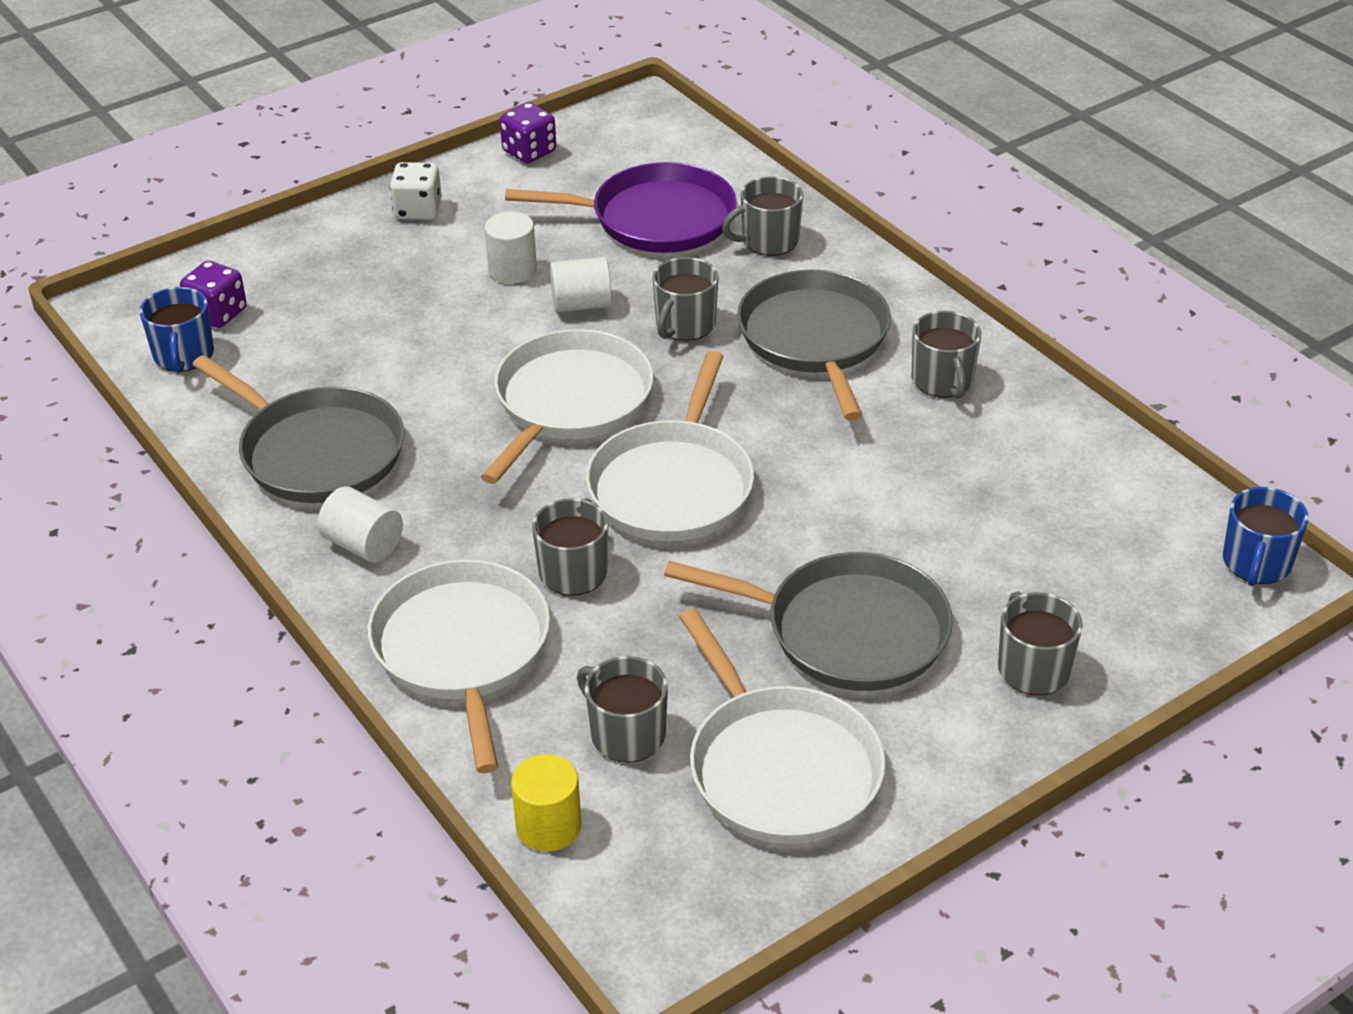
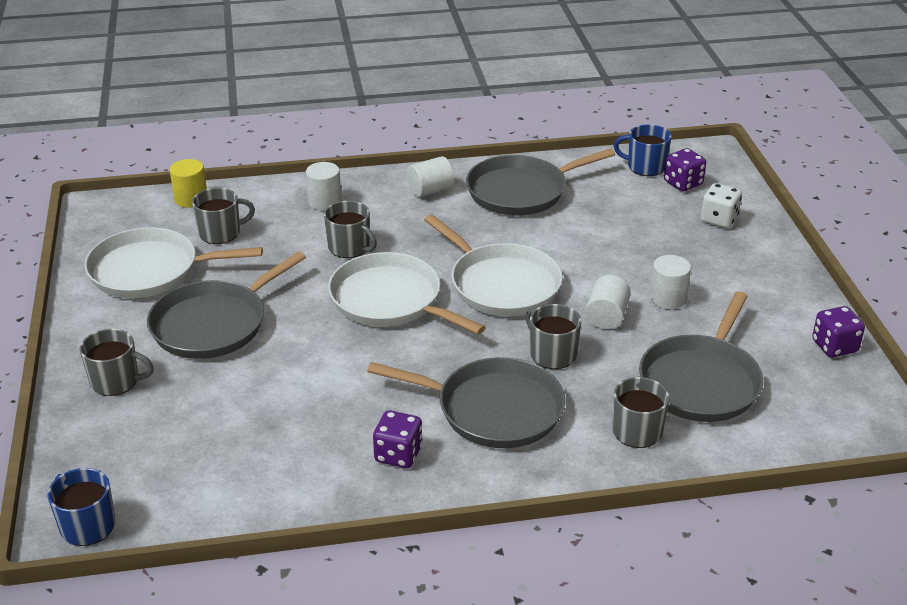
camera: 115 degrees right, 5 degrees down
white pan [368,560,550,773] -> white cylinder [306,162,342,211]
white dice [390,162,442,220] -> white dice moved to [701,183,742,228]
purple pan [505,162,737,253] -> grey pan [639,291,763,422]
grey mug [912,311,981,399] -> purple dice [373,410,423,468]

